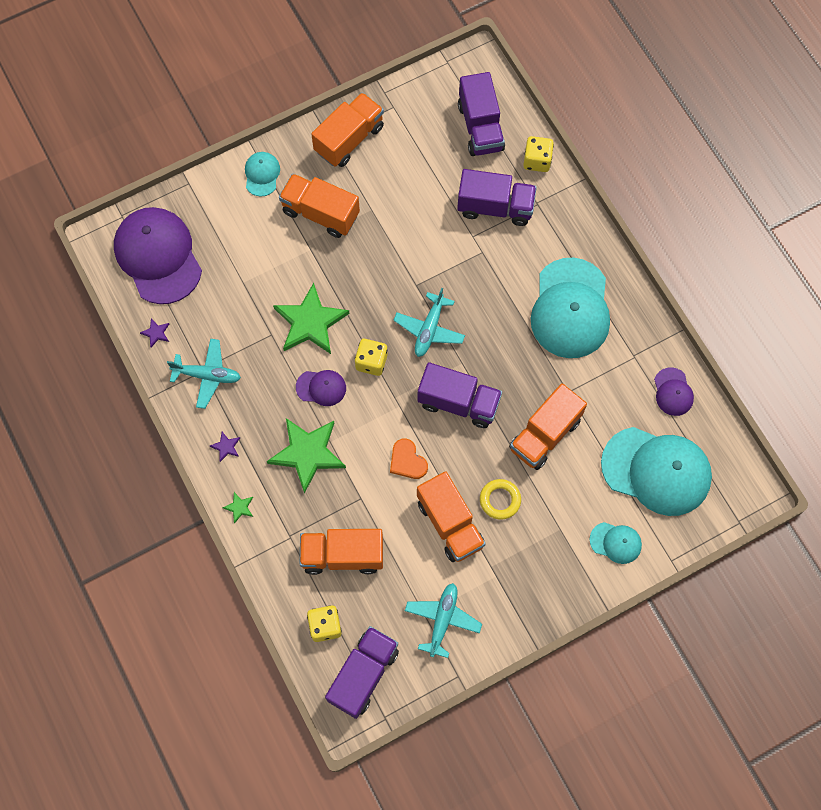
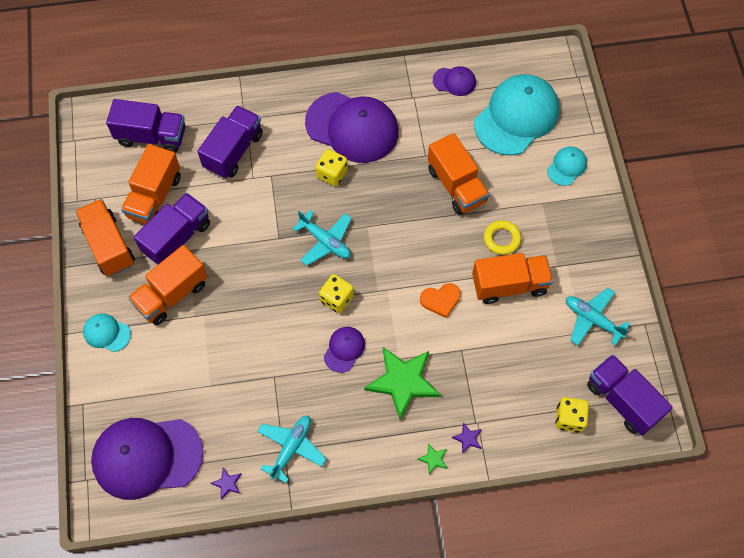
camera: 70 degrees left, 5 degrees down
purple star [210,432,240,462] -> purple star moved to [452,422,482,454]
green star [273,283,349,354] -> none
orange truck [300,529,383,575] -> orange truck moved to [121,144,181,224]
purple truck [417,362,502,428] -> purple truck moved to [134,193,210,265]
yellow dice [523,136,554,172] -> yellow dice moved to [315,149,348,186]
turquoise cap [531,258,610,358] -> purple cap [305,92,399,163]

